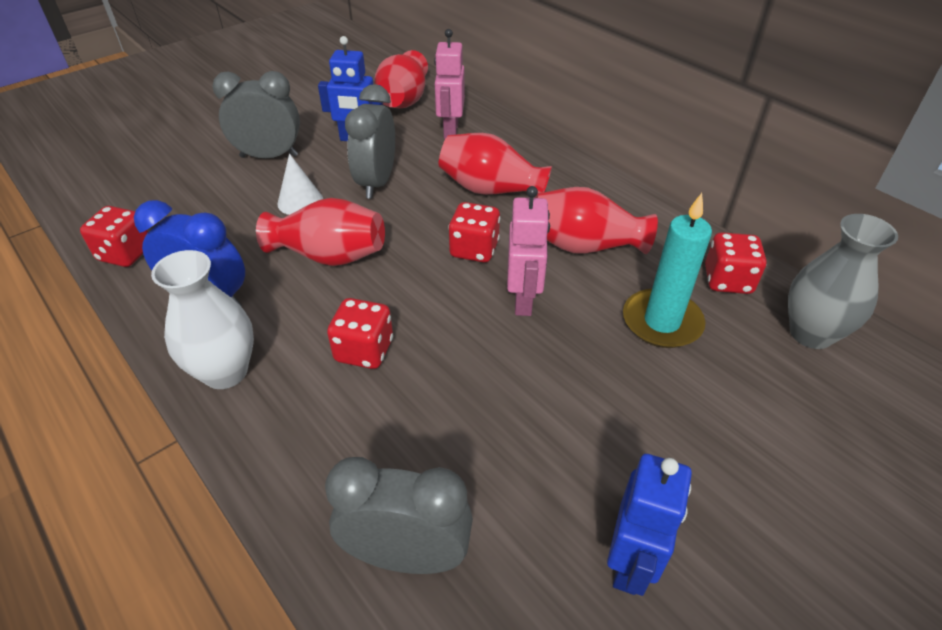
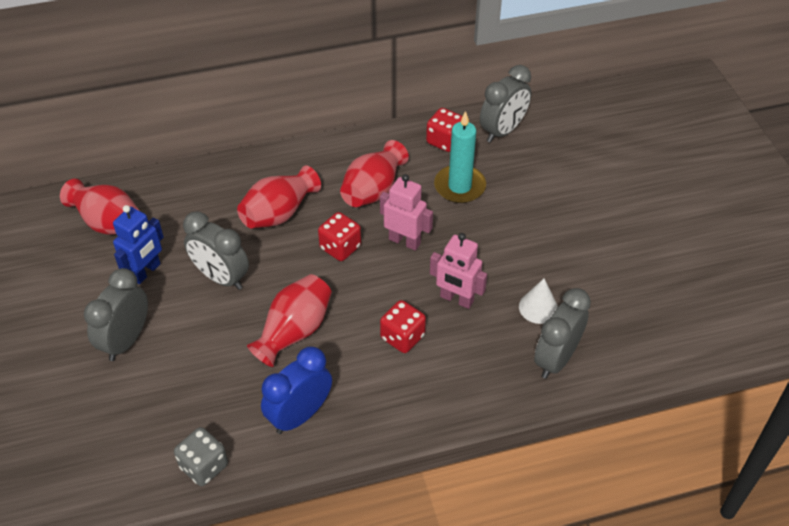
camera: 65 degrees left, 5 degrees up
red dice [80,206,149,267] -> grey dice [174,427,228,486]
white vase [151,250,254,389] -> none
white cone [277,154,323,215] -> white cone moved to [519,278,558,324]
pink robot [434,29,465,139] -> pink robot moved to [430,233,487,309]
blue robot [607,454,692,596] -> none
grey vase [788,214,898,349] -> grey clock [480,65,531,143]

